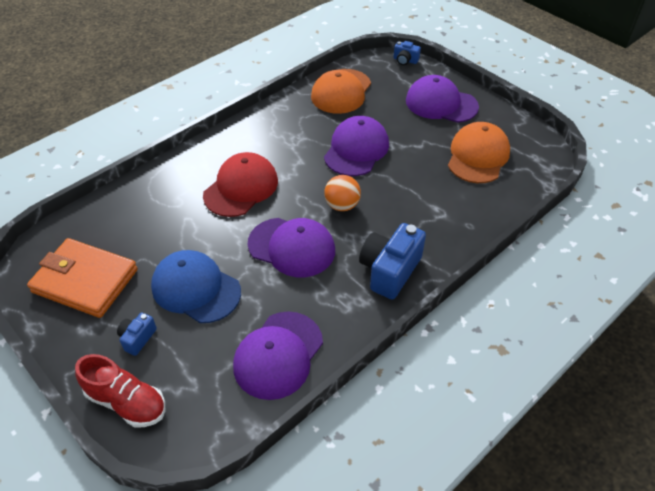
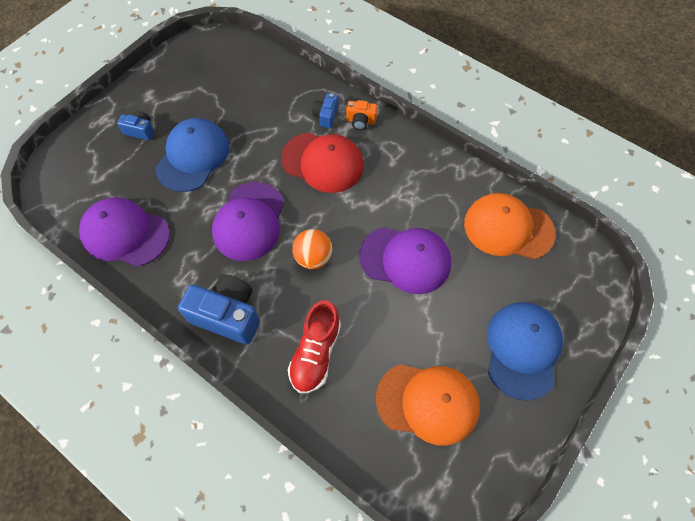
camera: 80 degrees right, 15 degrees up
orange wallet [27,238,138,318] -> none
red shoe [75,354,165,428] -> red shoe moved to [287,300,341,393]
blue camera [394,41,421,65] -> blue camera moved to [312,93,339,128]
purple cap [406,75,479,123] -> blue cap [487,302,563,401]
none -> orange camera [346,100,378,130]

